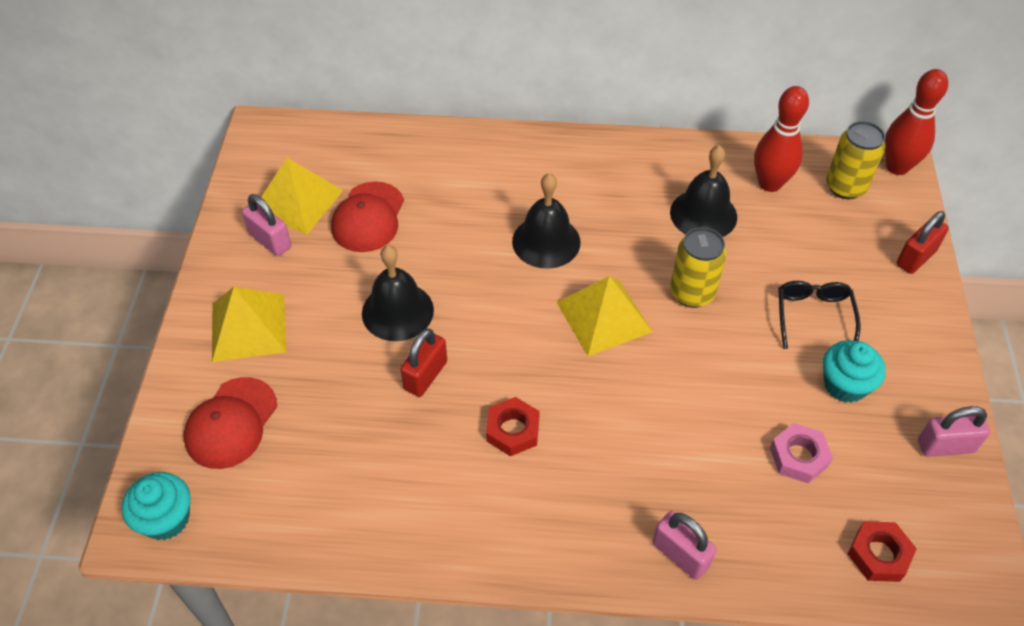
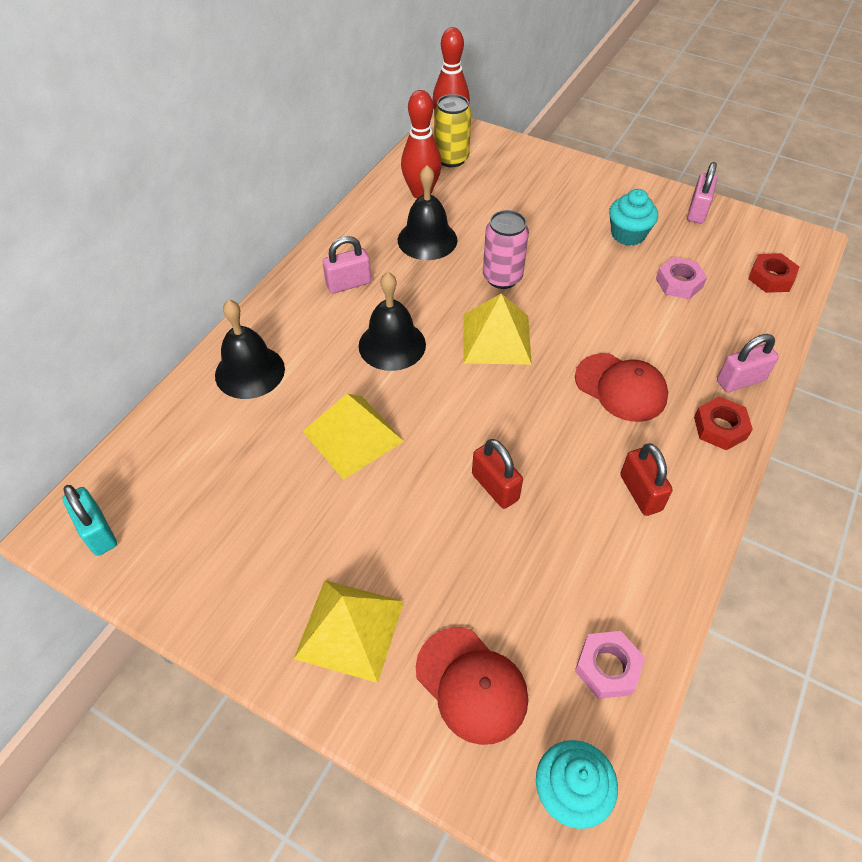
camera: 65 degrees left, 0 degrees up
pink padlock [242,194,291,256] -> pink padlock moved to [322,236,371,294]
yellow pyramid [261,158,343,235] -> yellow pyramid moved to [303,394,404,480]
red cap [331,181,404,252] -> red cap moved to [575,353,668,422]
black bell [362,245,434,341] -> black bell moved to [215,300,285,399]
red nut [486,397,540,456] -> red nut moved to [694,397,753,450]
yellow can [670,227,727,308] -> pink can [483,210,529,289]
black glasses [778,281,861,349] -> none
red padlock [897,211,949,274] -> red padlock moved to [620,443,673,516]
none -> turquoise padlock [62,485,117,556]
none -> pink nut [575,631,645,699]

